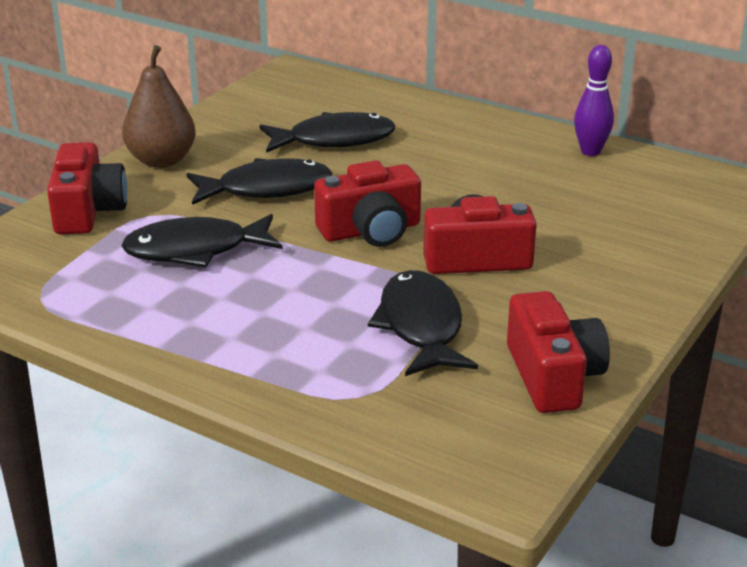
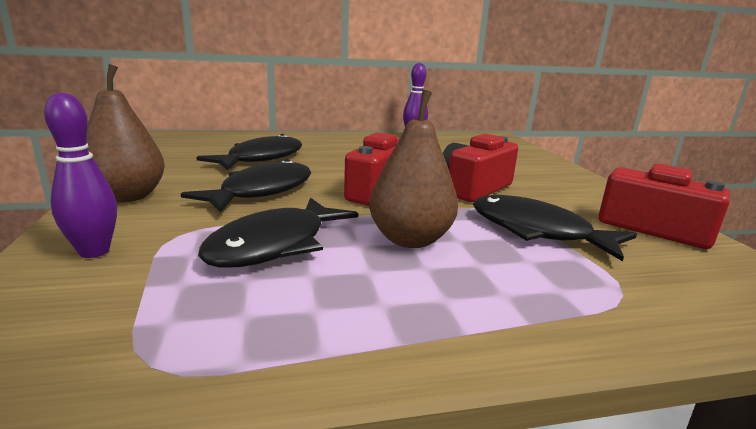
camera: 45 degrees left, 10 degrees down
red camera [47,142,128,234] -> purple bowling pin [44,92,117,258]
none -> brown pear [369,90,458,248]

